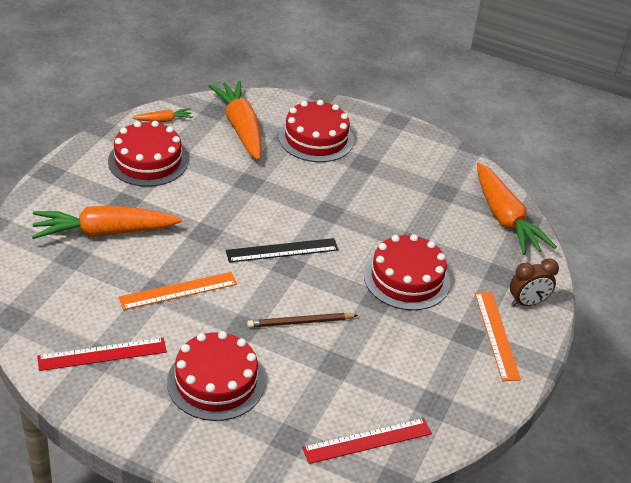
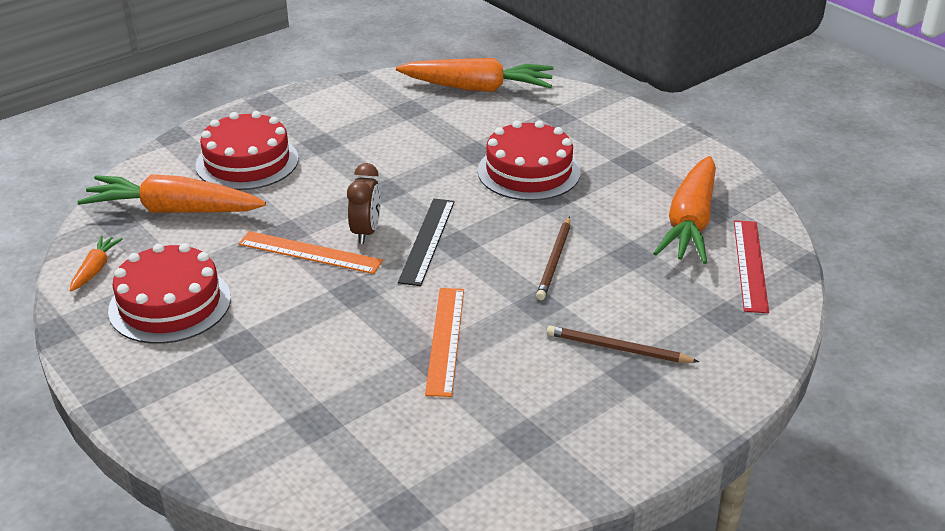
camera: 60 degrees left, 5 degrees down
orange carrot [32,205,182,239] -> orange carrot moved to [653,156,716,264]
red ruler [37,338,167,371] -> none
red cake [167,331,265,421] -> brown pencil [547,326,699,363]
orange ruler [475,292,521,381] -> orange ruler moved to [238,231,383,274]
brown clock [510,258,559,306] -> brown clock moved to [347,163,381,244]

